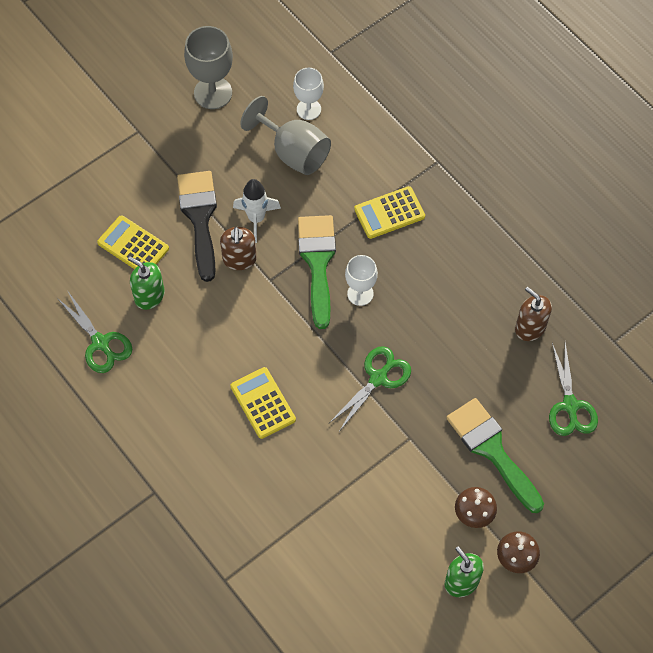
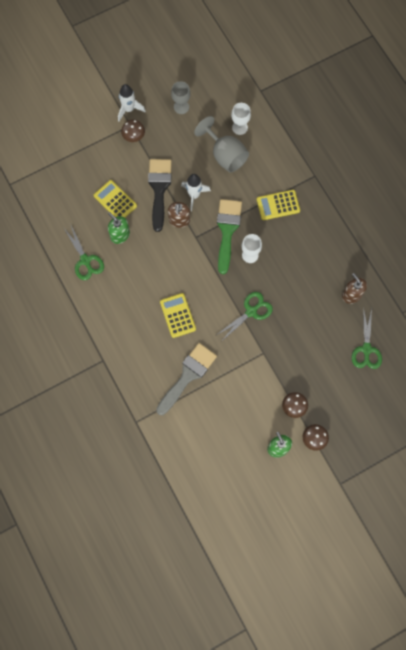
camera: 10 degrees right, 10 degrees up
grey goblet [184,26,233,109] -> grey goblet [171,81,191,114], size x0.64
green brush [446,398,544,513] -> none
none -> white rocket [118,84,146,121]
none -> brown mushroom [121,120,145,142]
none -> grey brush [156,343,217,415]

